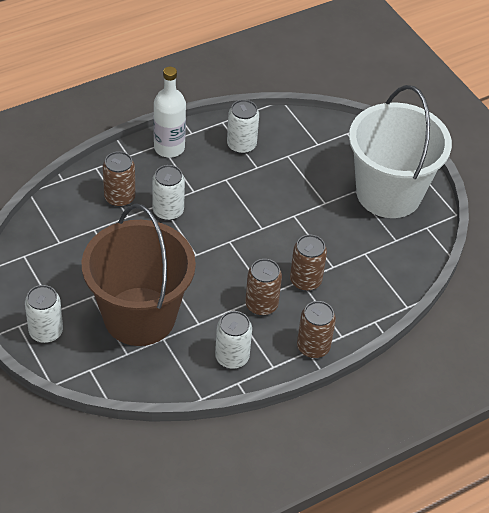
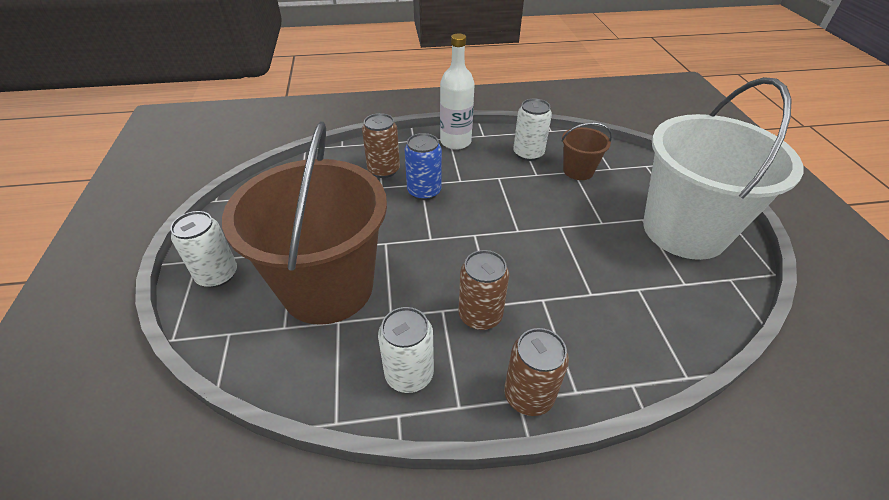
camera: 25 degrees right, 5 degrees down
white can [152,165,185,221] -> blue can [405,133,442,200]
brown can [290,235,327,291] -> none
none -> brown bucket [561,122,612,180]

